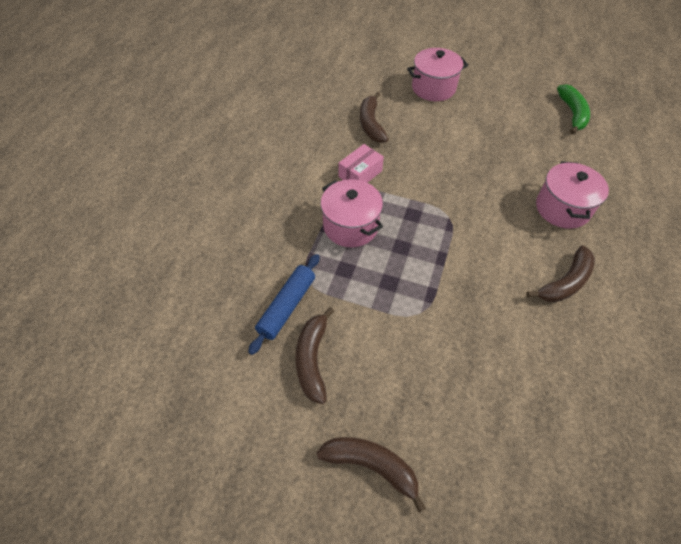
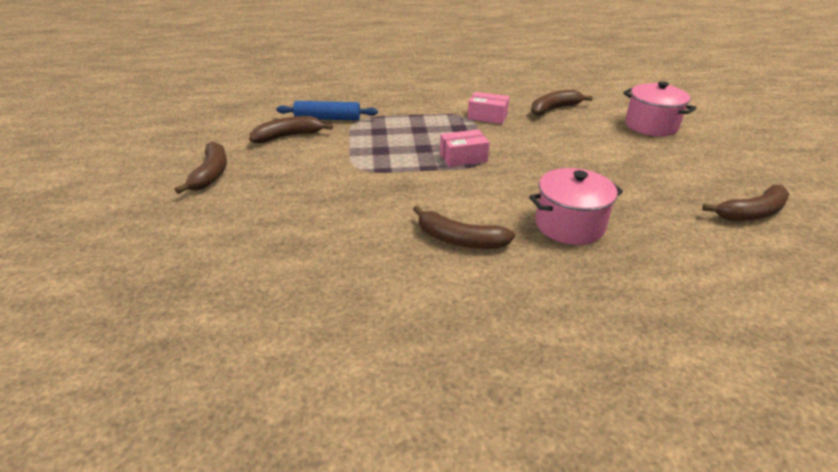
camera: 65 degrees right, 20 degrees down
pink pot [320,179,383,247] -> none
green banana [557,84,590,134] -> brown banana [702,185,790,221]
none -> pink box [440,129,490,167]

